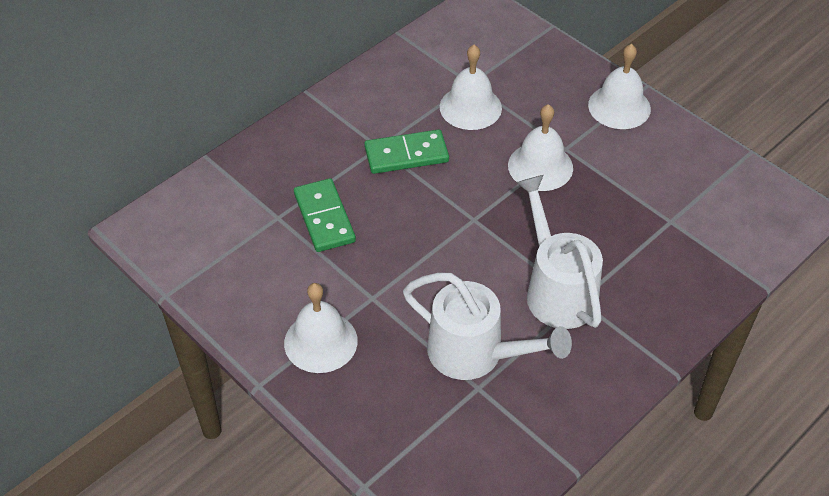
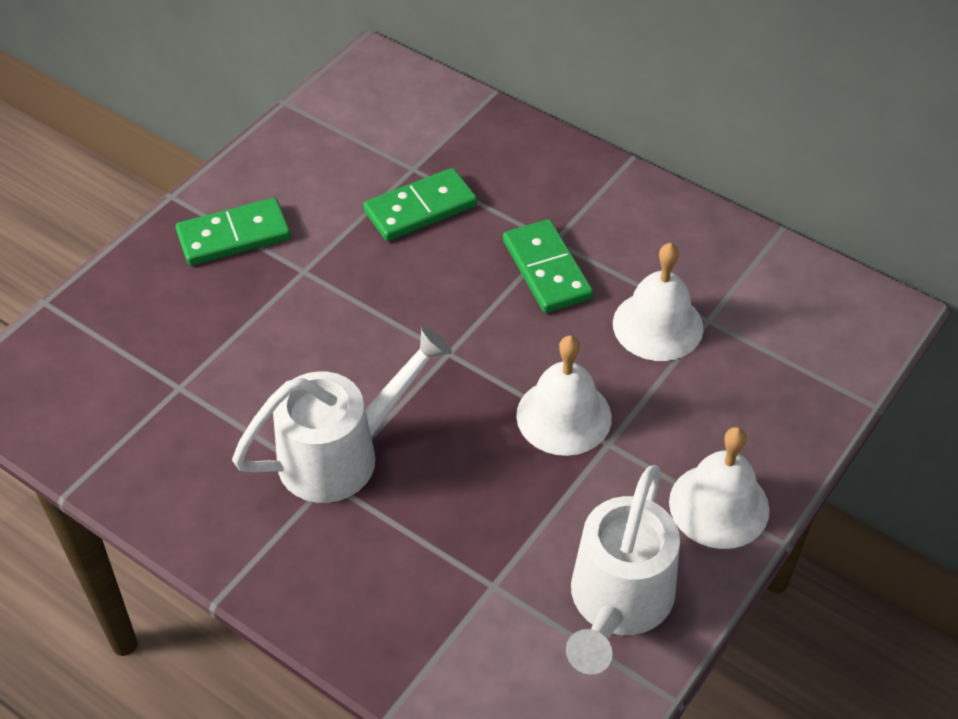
camera: 80 degrees right, 0 degrees up
white bell [284,283,358,373] -> green domino [176,198,291,266]
white watering can [403,273,572,380] -> white watering can moved to [566,465,680,675]

